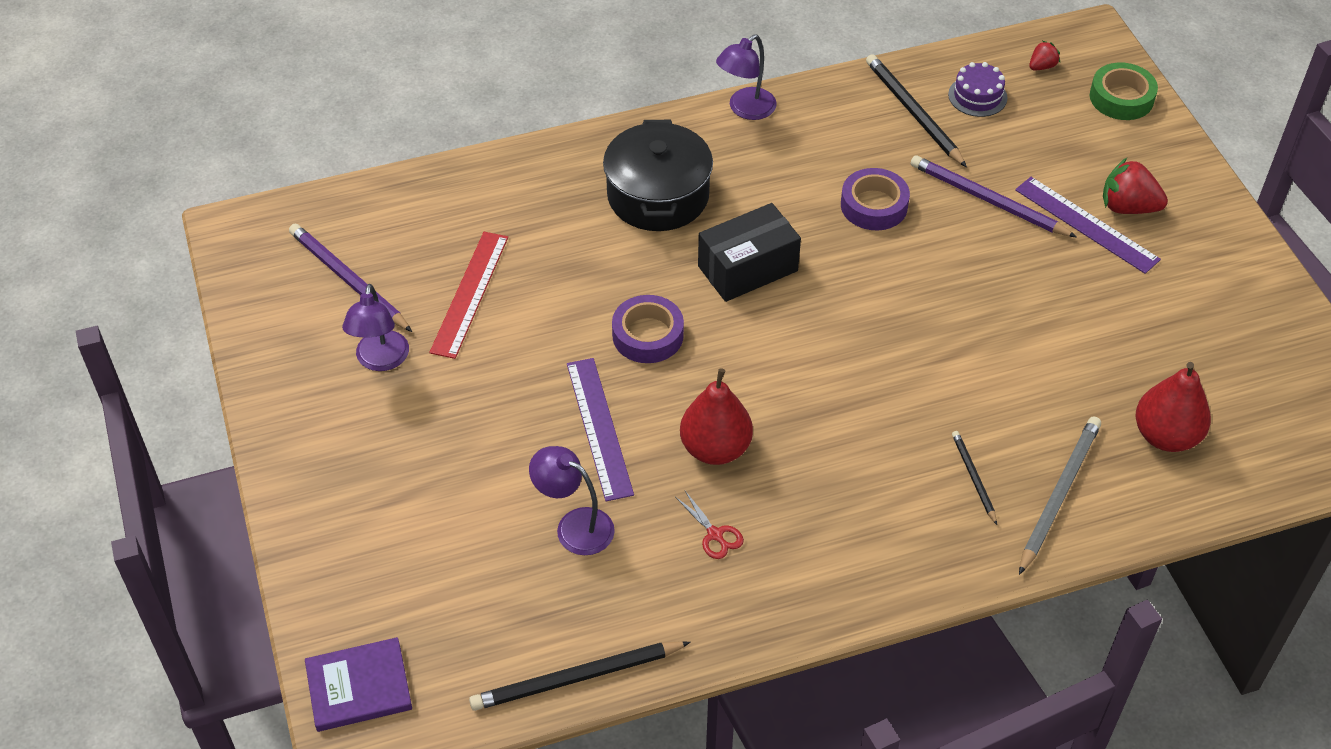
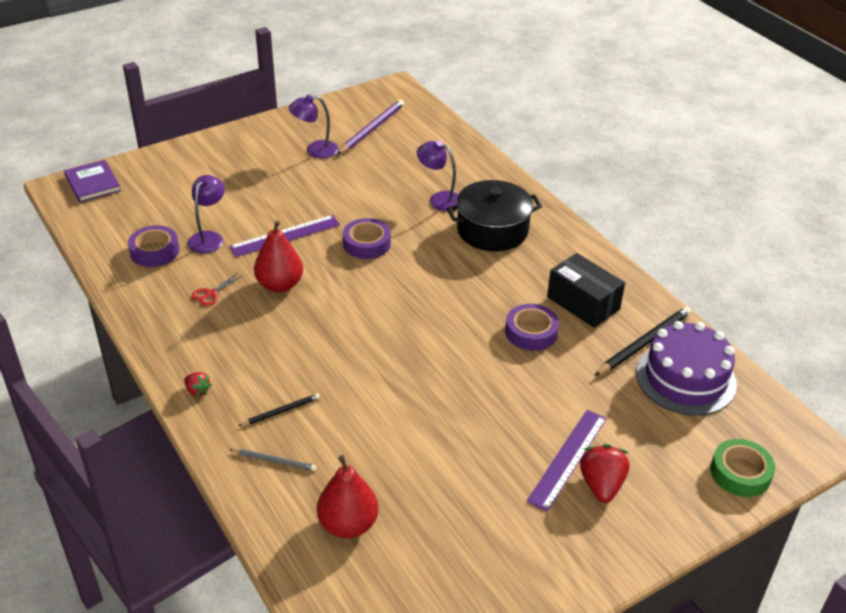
camera: 75 degrees right, 10 degrees down
red ruler [429,232,508,359] -> none
black pencil [469,641,691,711] -> none
black box [698,203,801,302] -> black box moved to [547,253,625,328]
purple lamp [716,34,777,120] -> purple lamp moved to [417,141,458,211]
purple pencil [911,155,1077,238] -> none
purple cake [948,62,1007,117] -> purple cake [636,321,737,415], size x1.97
grey pencil [1019,416,1101,575] -> grey pencil [230,449,316,471], size x0.55
red strawberry [1029,41,1060,70] -> red strawberry moved to [184,372,212,397]
none -> purple tape [128,225,180,267]

